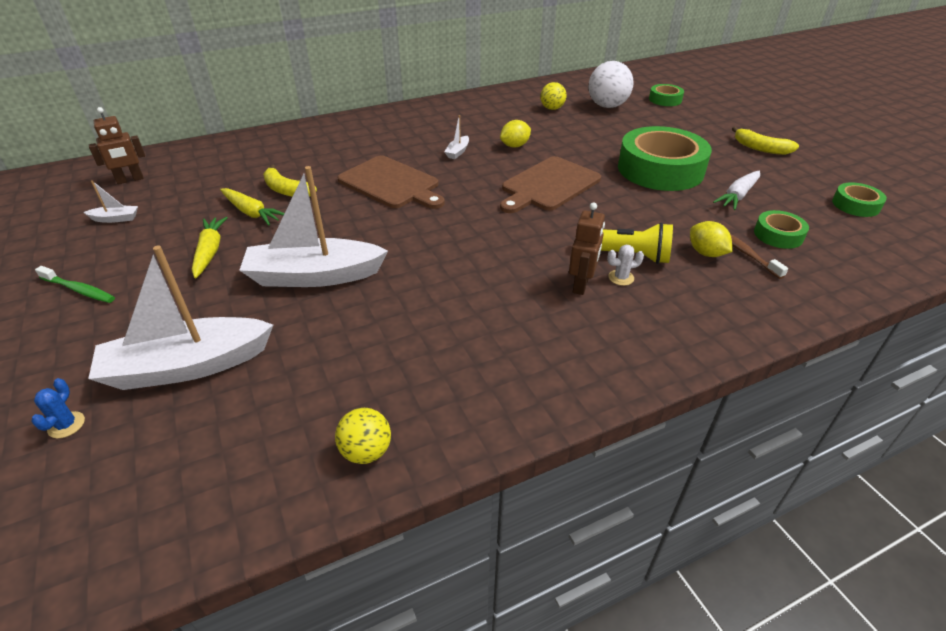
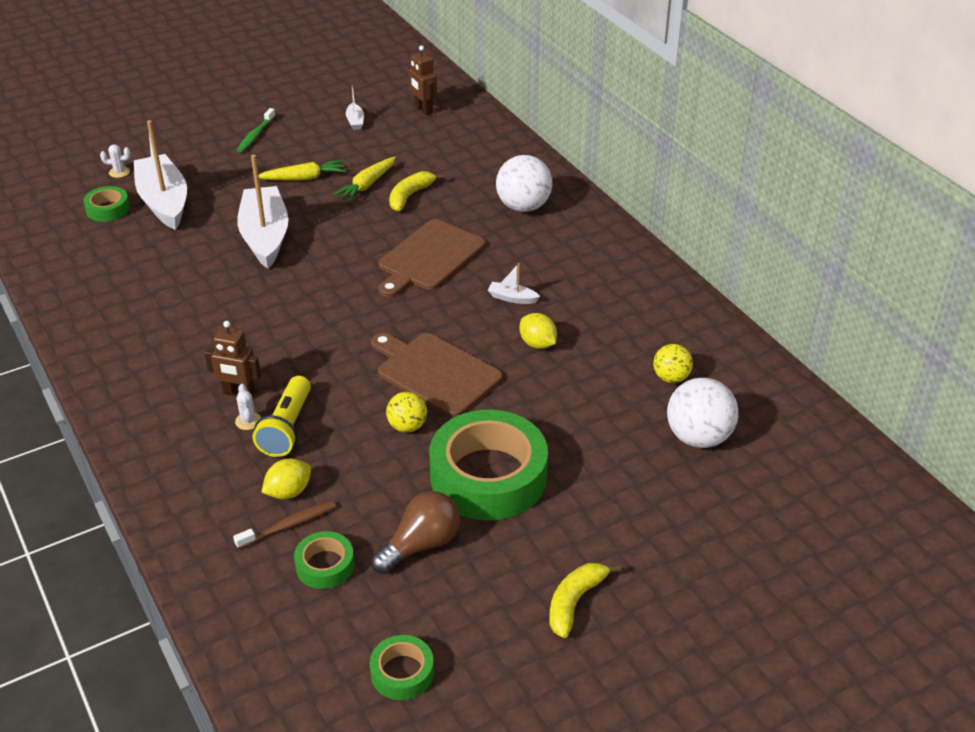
camera: 85 degrees right, 0 degrees up
blue cactus [31,378,85,438] -> white cactus [100,144,131,178]
yellow ball [335,408,391,464] -> yellow ball moved to [386,392,427,433]
green tape [649,84,684,106] -> green tape moved to [83,186,130,222]
white carrot [713,171,760,210] -> brown light bulb [371,491,460,574]
none -> white ball [496,155,553,212]

